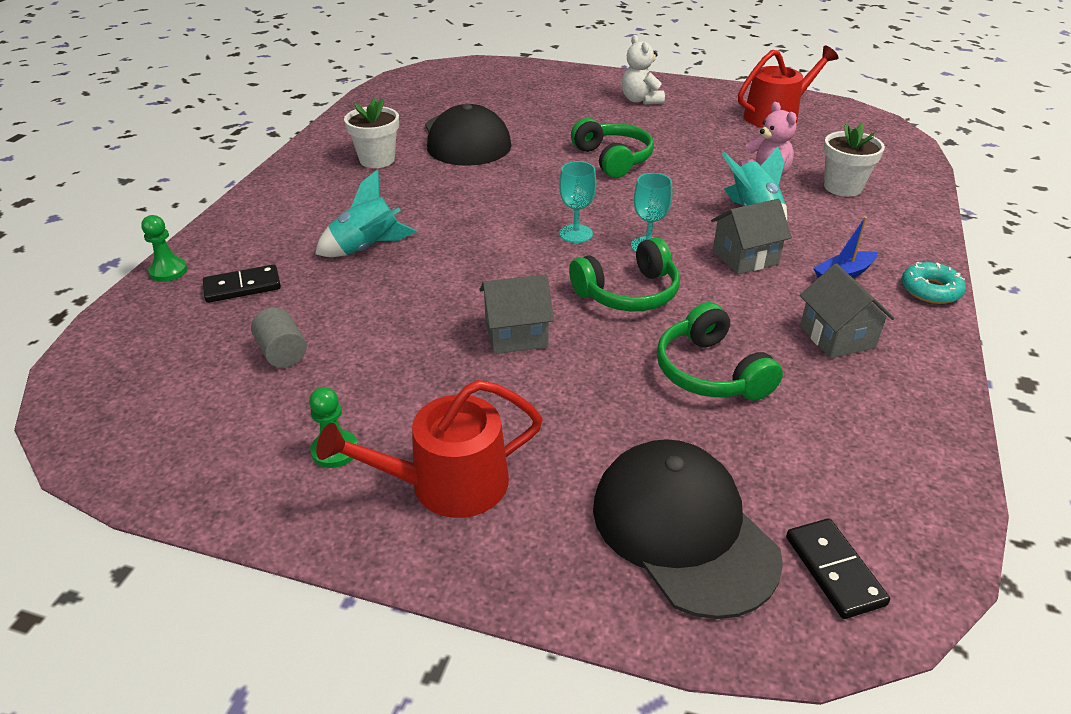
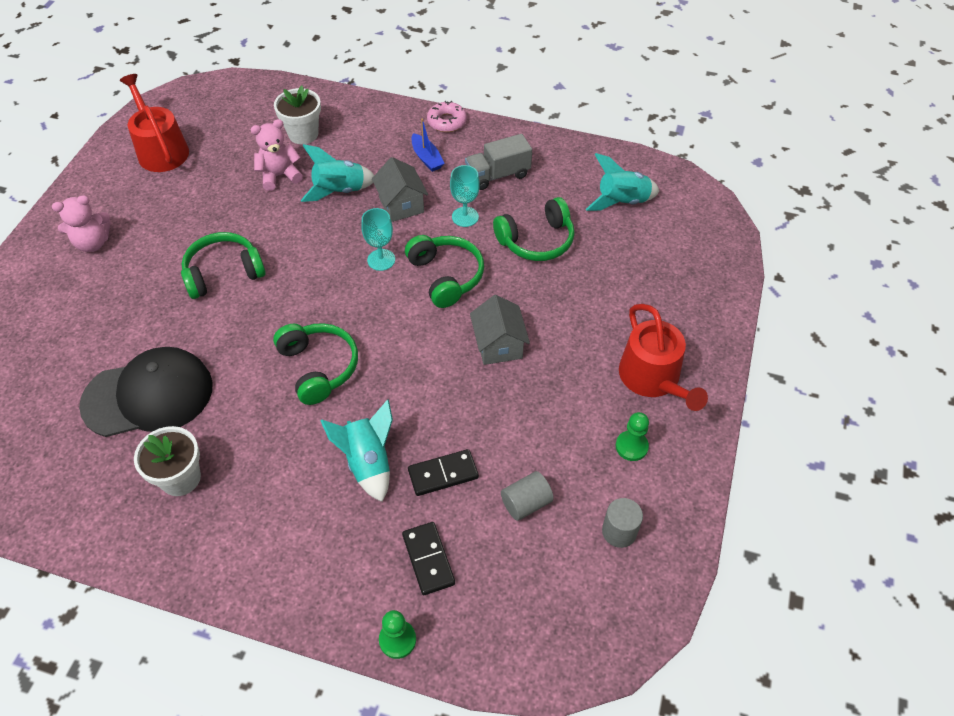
camera: 90 degrees left, 15 degrees up
turquoise goblet [559,161,597,243] -> turquoise goblet moved to [450,165,480,227]
black cap [593,439,783,619] -> none
white teddy bear [622,35,665,105] -> pink teddy bear [52,195,110,252]
black domino [786,518,890,619] -> black domino moved to [408,449,479,496]
grey house [800,263,895,358] -> grey truck [465,134,532,190]
turquoise donut [901,262,966,304] -> pink donut [427,101,467,132]
none -> green headphones [273,323,358,405]
none -> turquoise rocket [586,153,659,211]
none -> grey cylinder [602,498,643,548]

